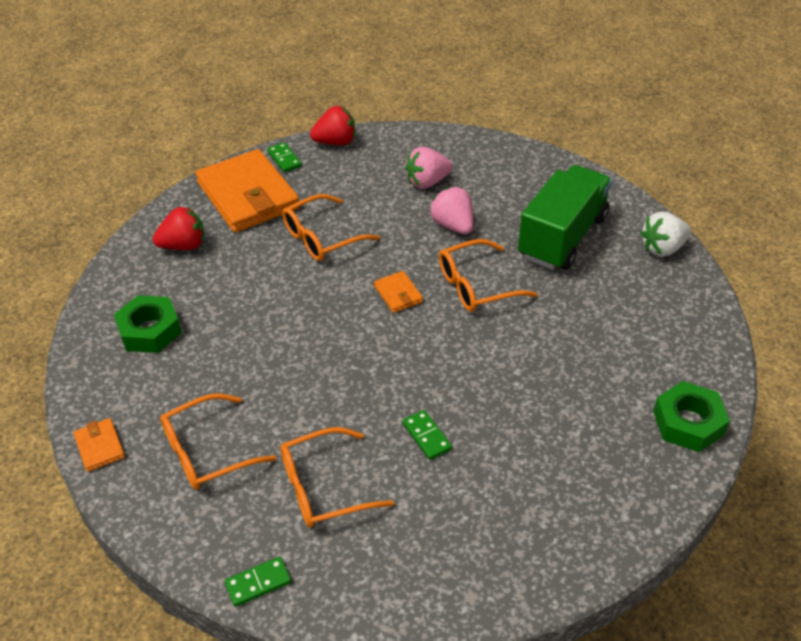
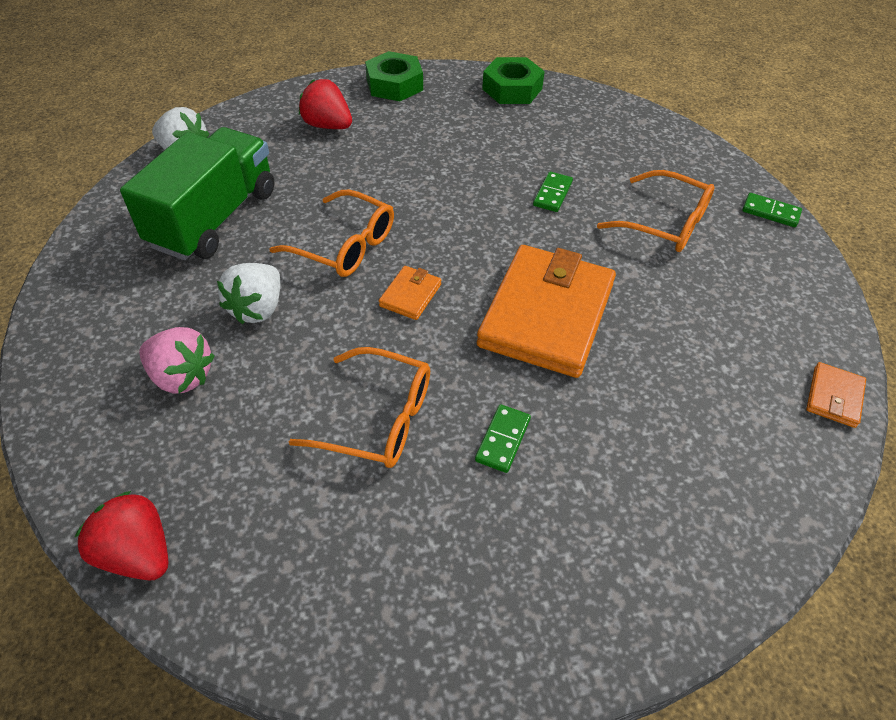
camera: 130 degrees left, 5 degrees up
green nut [114,295,182,353] -> green nut moved to [482,57,545,104]
red strawberry [153,206,204,250] -> red strawberry moved to [299,79,352,129]
orange glasses [160,393,276,490] -> none
orange wallet [196,149,299,232] -> orange wallet moved to [477,245,616,378]
green domino [267,142,302,173] -> green domino moved to [475,404,531,473]
pink strawberry [430,187,473,234] -> white strawberry [217,263,280,324]
green truck [518,165,612,270] -> green truck turned 120 degrees clockwise [120,127,274,260]

